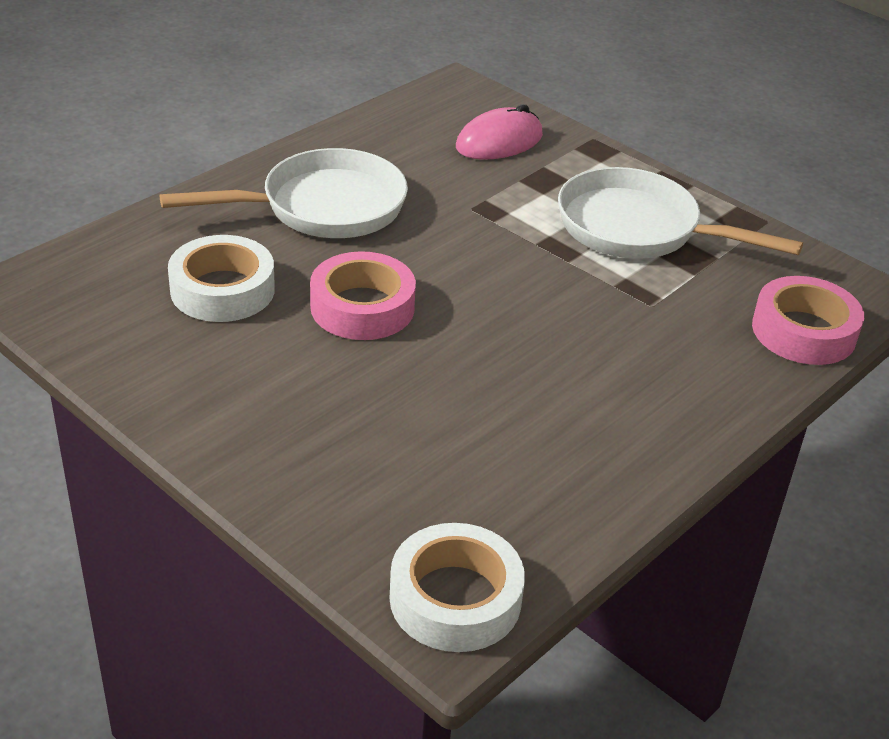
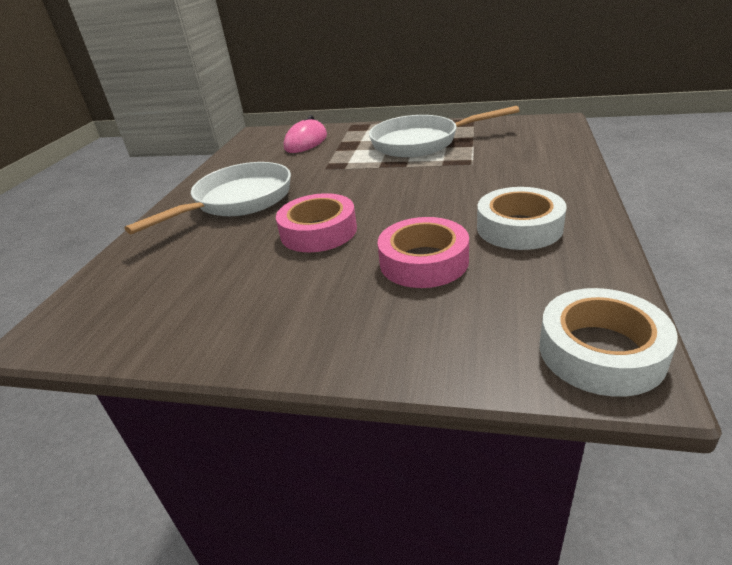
camera: 25 degrees left, 5 degrees down
white tape [168,235,275,322] -> white tape moved to [477,187,566,250]
pink tape [752,276,864,365] -> pink tape moved to [378,217,469,288]

